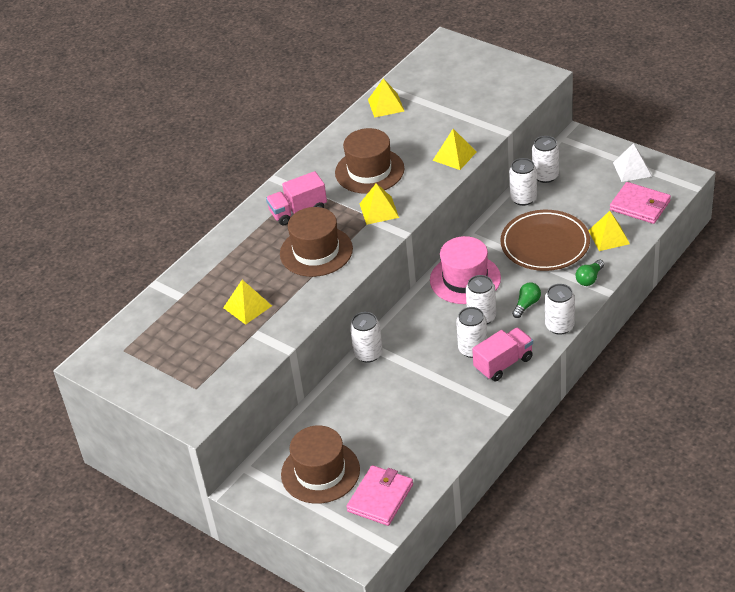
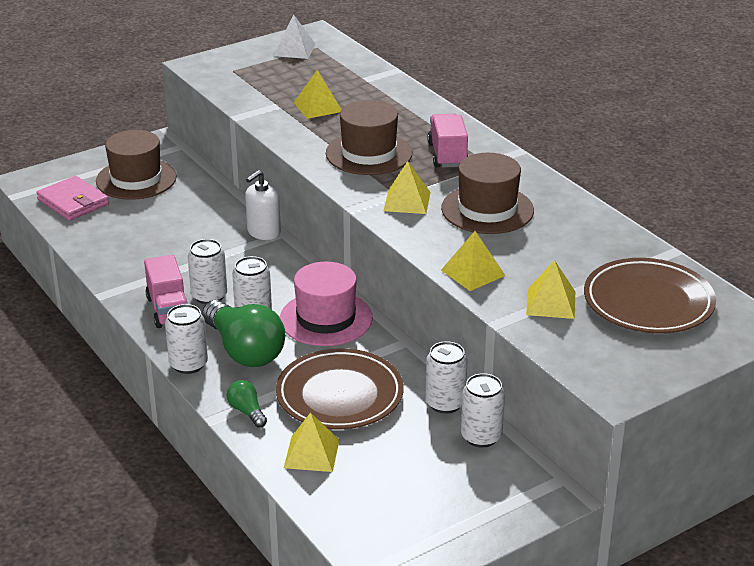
camera: 105 degrees right, 10 degrees down
white can [350,312,383,363] -> white soap dispenser [245,170,281,240]
yellow pyramid [368,78,404,118] -> yellow pyramid moved to [526,260,575,319]
green light bulb [512,282,541,318] -> green light bulb [202,300,285,367], size x2.17
pink wallet [610,182,671,224] -> none
white pyramid [613,143,652,182] -> white pyramid moved to [274,14,316,59]
none -> brown plate [584,258,716,334]

